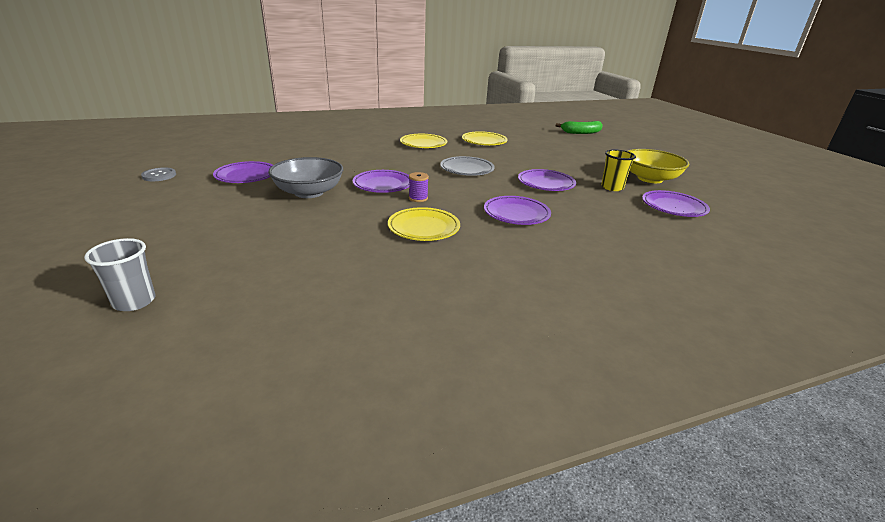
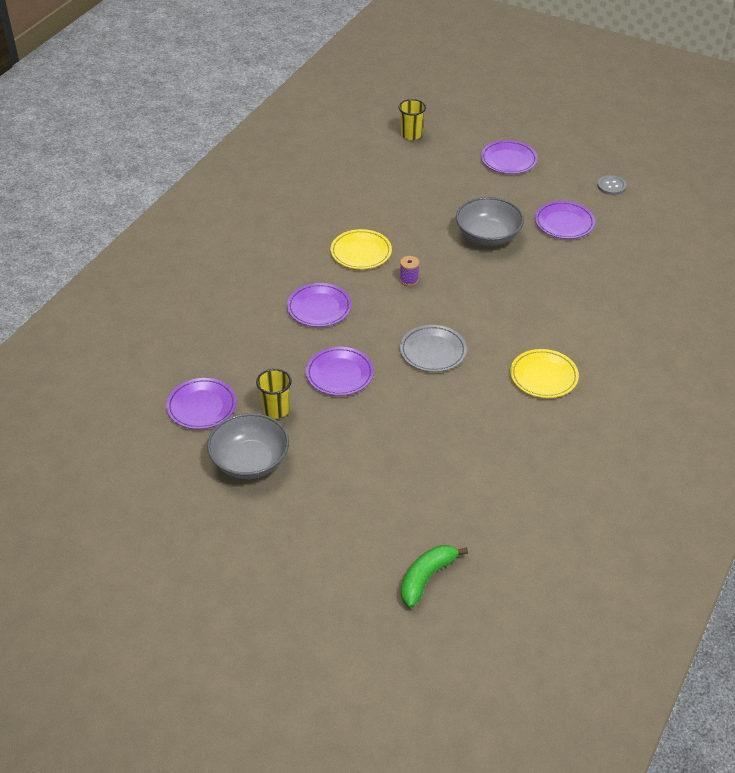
camera: 140 degrees right, 15 degrees up
grey cup [84,238,156,311] -> yellow cup [399,99,426,140]
purple plate [353,170,409,193] -> purple plate moved to [481,140,538,174]
yellow plate [462,131,508,146] -> none
yellow bowl [628,149,689,183] -> grey bowl [207,413,289,479]

